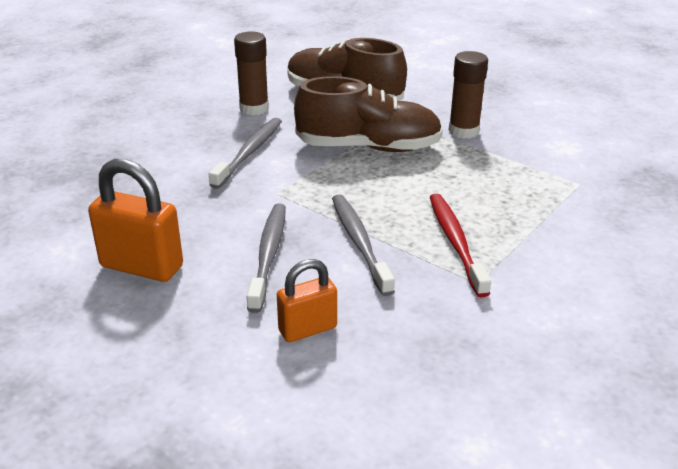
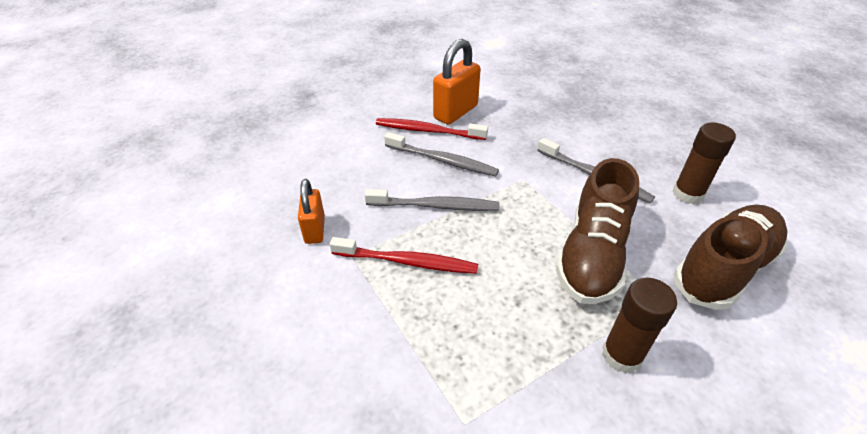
camera: 110 degrees right, 10 degrees up
orange padlock [277,259,337,342] -> orange padlock moved to [298,179,325,244]
none -> red toothbrush [376,118,488,140]

